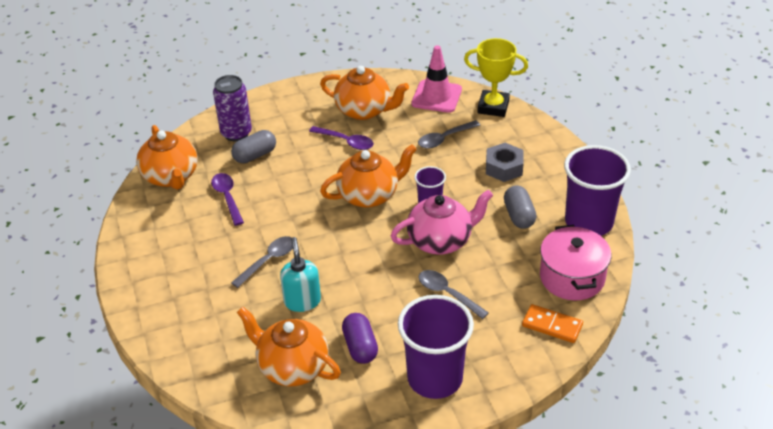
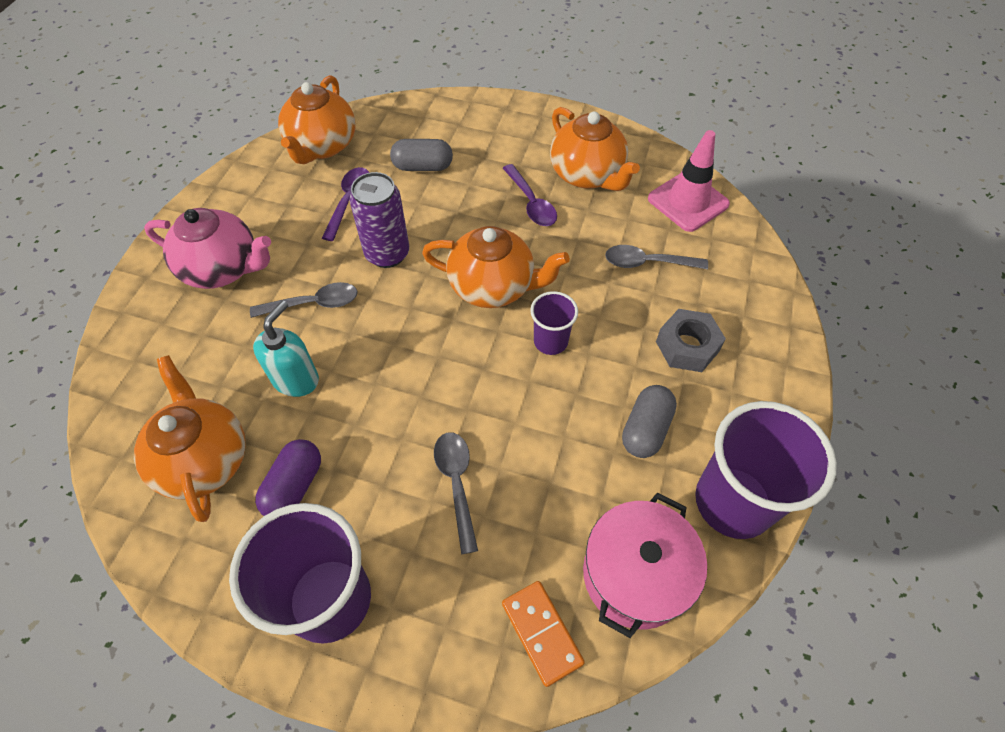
camera: 35 degrees right, 15 degrees up
purple can [213,75,252,141] -> purple can moved to [350,172,409,268]
pink teapot [391,190,493,255] -> pink teapot moved to [144,208,271,289]
yellow trophy [464,38,528,117] -> none

